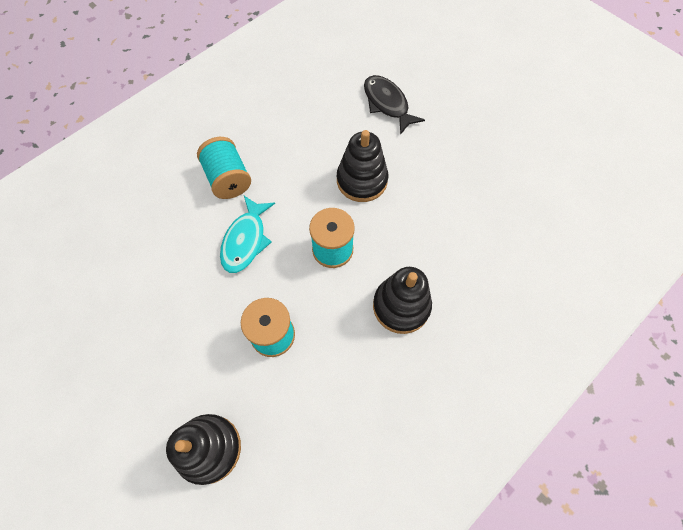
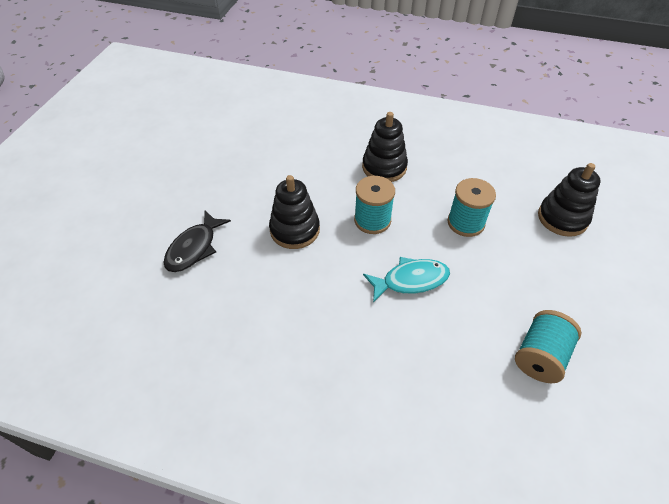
camera: 120 degrees left, 15 degrees down
turquoise spool [197,137,251,199] -> turquoise spool moved to [515,310,581,383]

